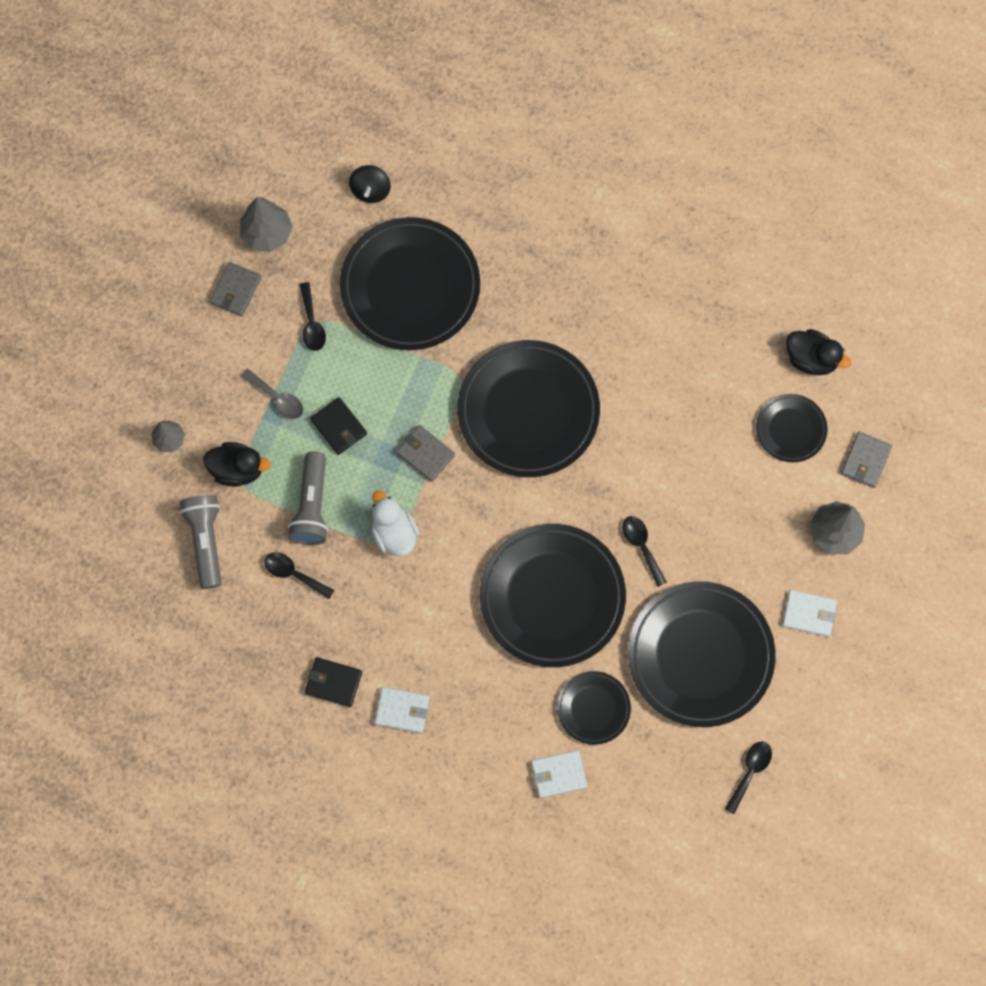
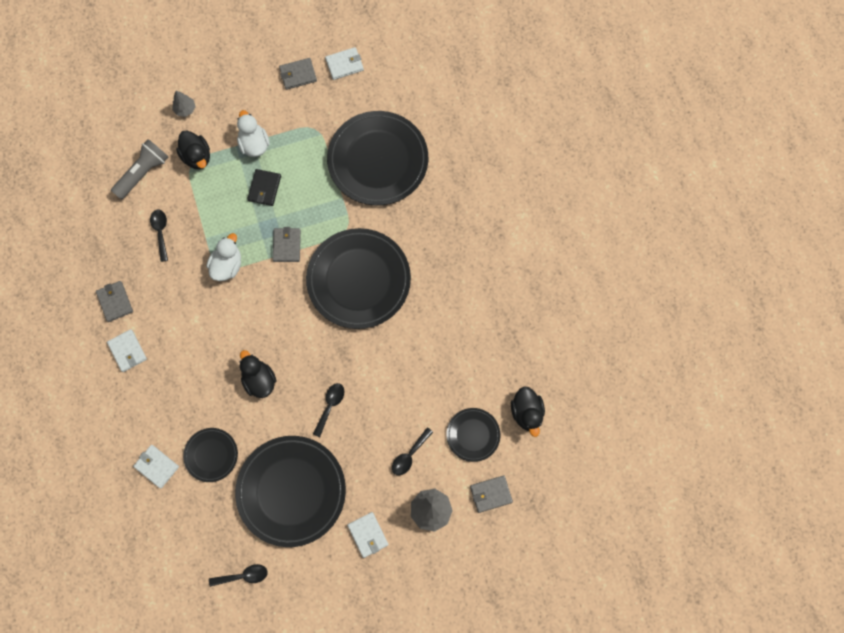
camera: 50 degrees right, 0 degrees up
grey tree [240,197,293,252] -> white wallet [325,47,364,80]
grey spoon [241,369,303,419] -> white duck [237,110,270,157]
grey flashlight [288,452,329,545] -> none
black spoon [300,282,326,351] -> black spoon moved to [392,427,433,476]
black wallet [305,657,362,707] -> grey wallet [96,281,133,322]
black spinning top [349,165,391,203] -> none
black plate [480,524,626,667] -> black duck [239,350,276,398]

